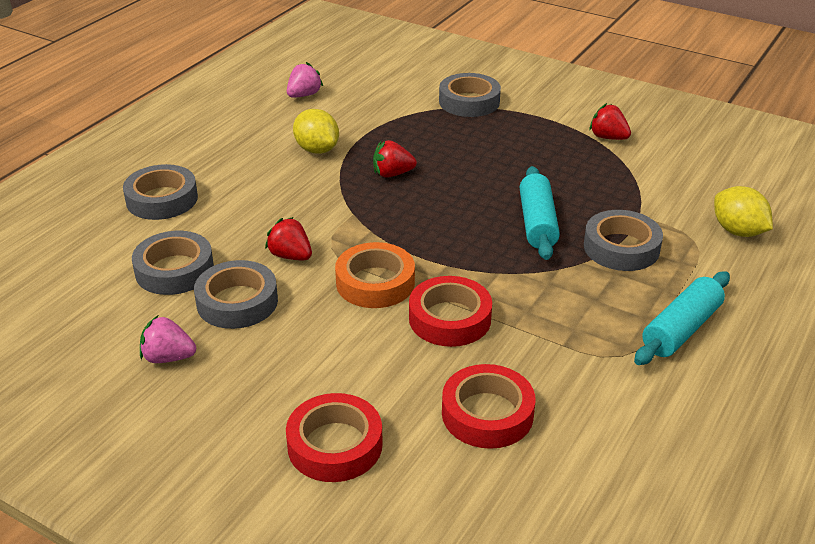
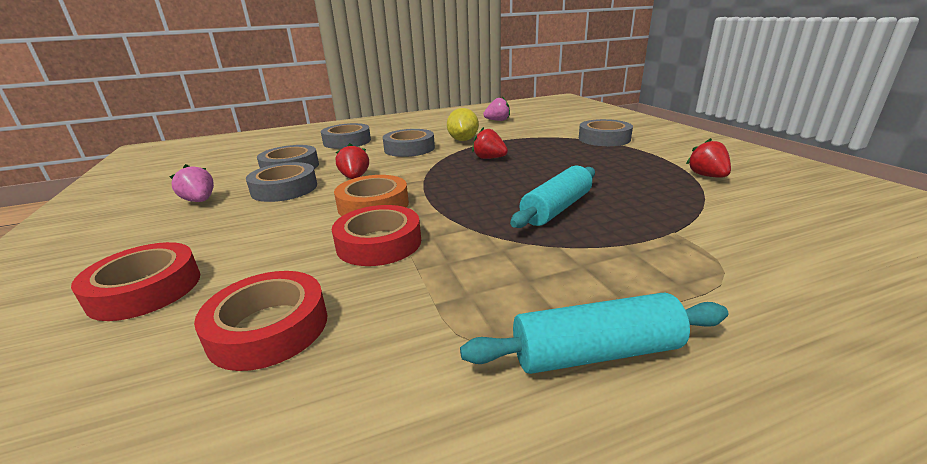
camera: 40 degrees right, 10 degrees down
grey tape [584,210,663,271] -> grey tape moved to [383,129,435,157]
yellow lemon [714,186,773,237] -> none

